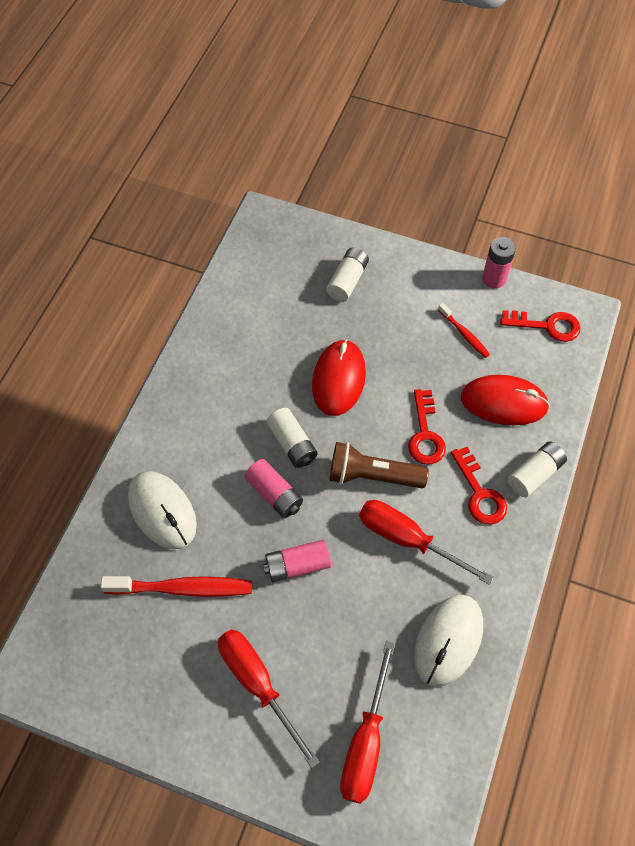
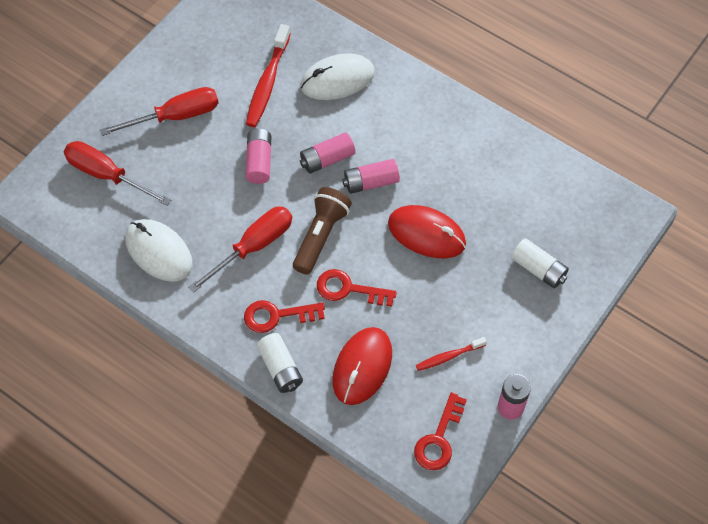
camera: 105 degrees right, 0 degrees up
white battery [267,408,317,468] -> pink battery [342,159,400,194]

